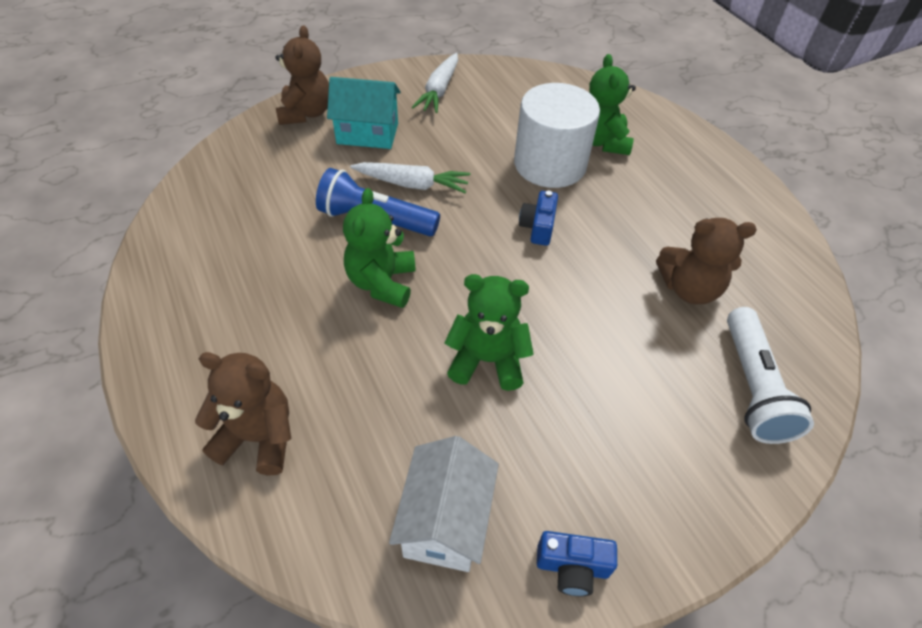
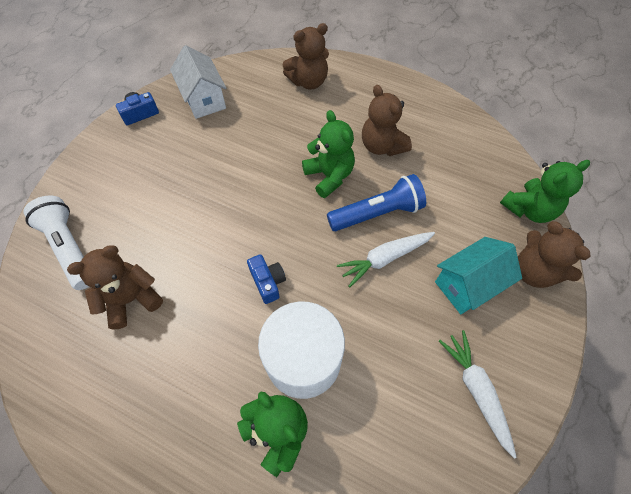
camera: 145 degrees right, 10 degrees up
green teddy bear [444,274,534,391] -> green teddy bear moved to [500,160,590,223]
none -> brown teddy bear [362,85,412,156]

